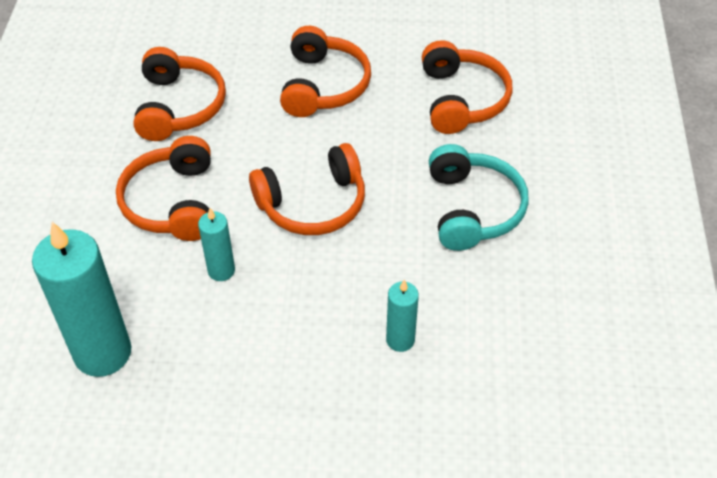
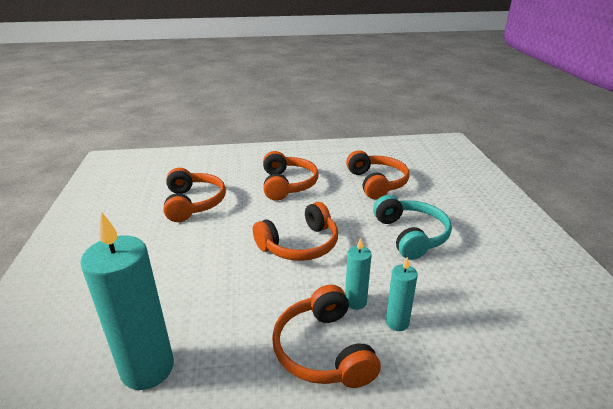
camera: 10 degrees left, 20 degrees down
orange headphones [116,136,211,241] -> orange headphones moved to [272,285,381,388]
turquoise candle [198,208,235,281] -> turquoise candle moved to [345,238,372,310]

